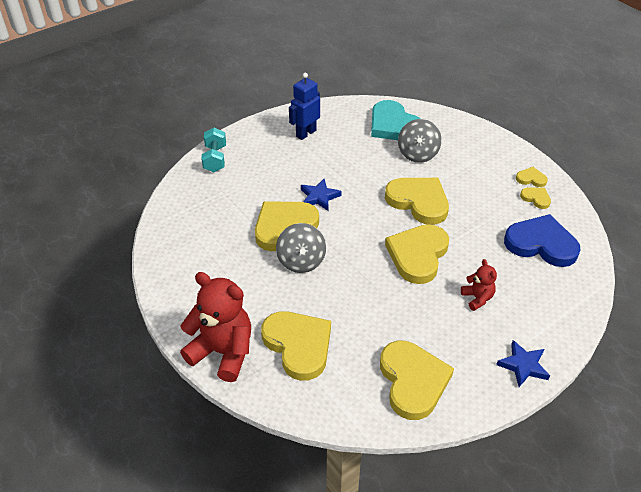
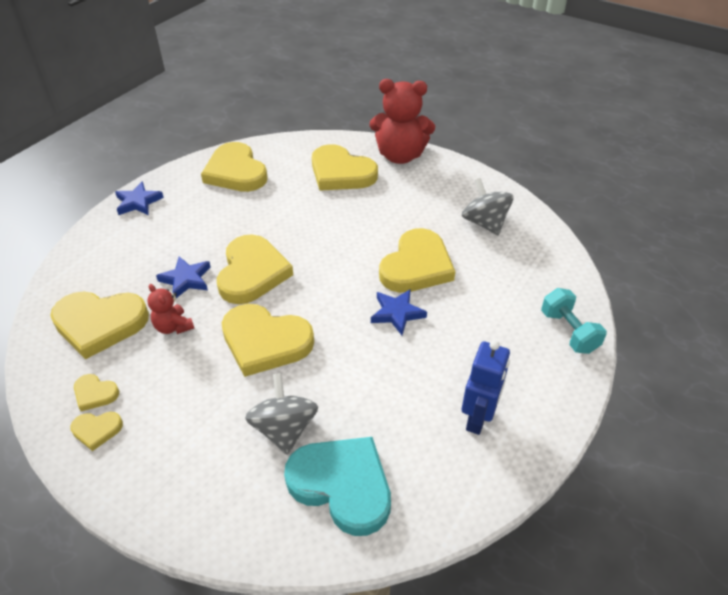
camera: 160 degrees right, 0 degrees up
grey spinning top [276,223,326,273] -> grey spinning top moved to [462,178,514,235]
red teddy bear [461,259,497,311] -> red teddy bear moved to [148,284,194,334]
blue heart [504,214,580,267] -> yellow heart [50,292,149,359]
none -> blue star [156,257,211,298]

